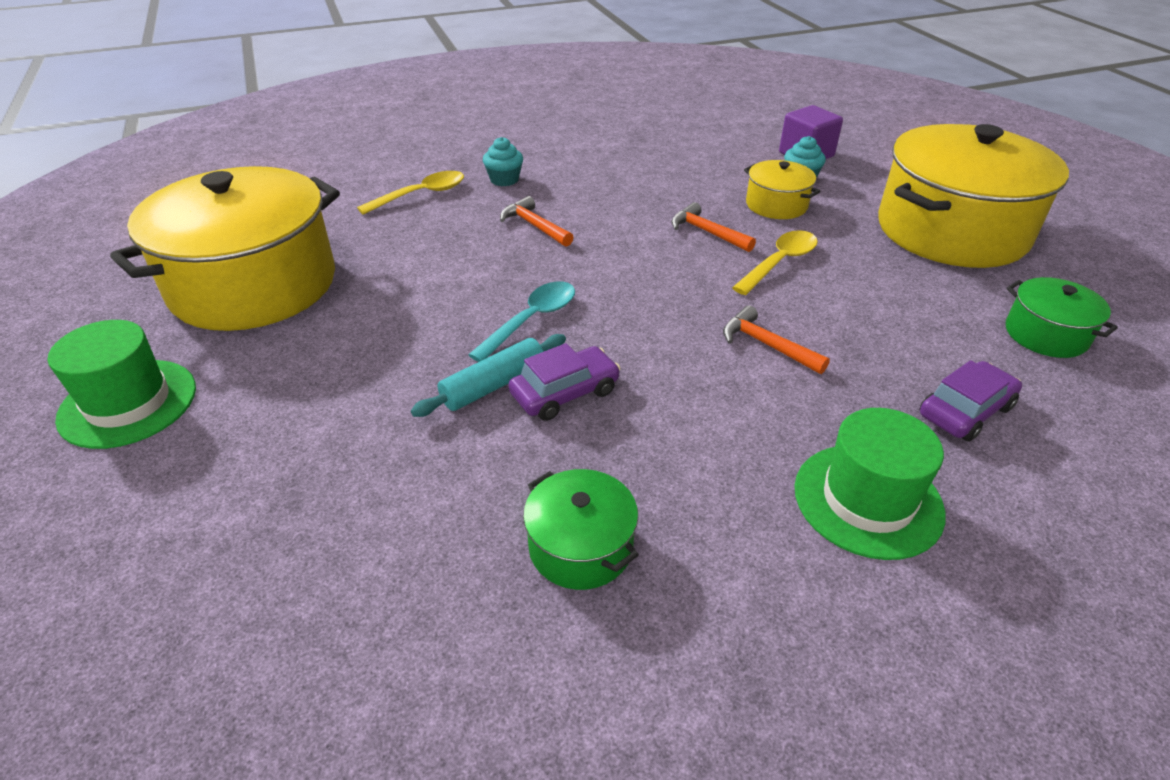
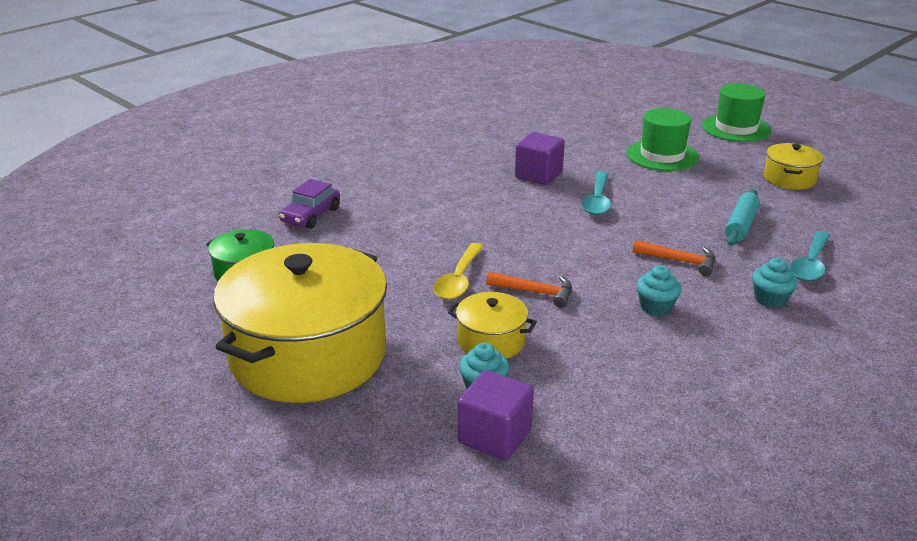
camera: 155 degrees right, 10 degrees down
yellow pot [110,166,340,331] -> yellow pot [764,143,823,190], size x0.44
yellow spoon [357,171,464,215] -> turquoise spoon [790,231,831,281]
turquoise rolling pin [411,334,566,417] -> turquoise rolling pin moved to [725,189,760,246]
purple car [509,343,620,421] -> purple cube [515,132,565,185]
green pot [523,469,639,590] -> none
orange hammer [723,305,830,374] -> none
green hat [794,408,946,560] -> green hat moved to [626,108,699,171]
none -> turquoise cupcake [636,265,682,316]

